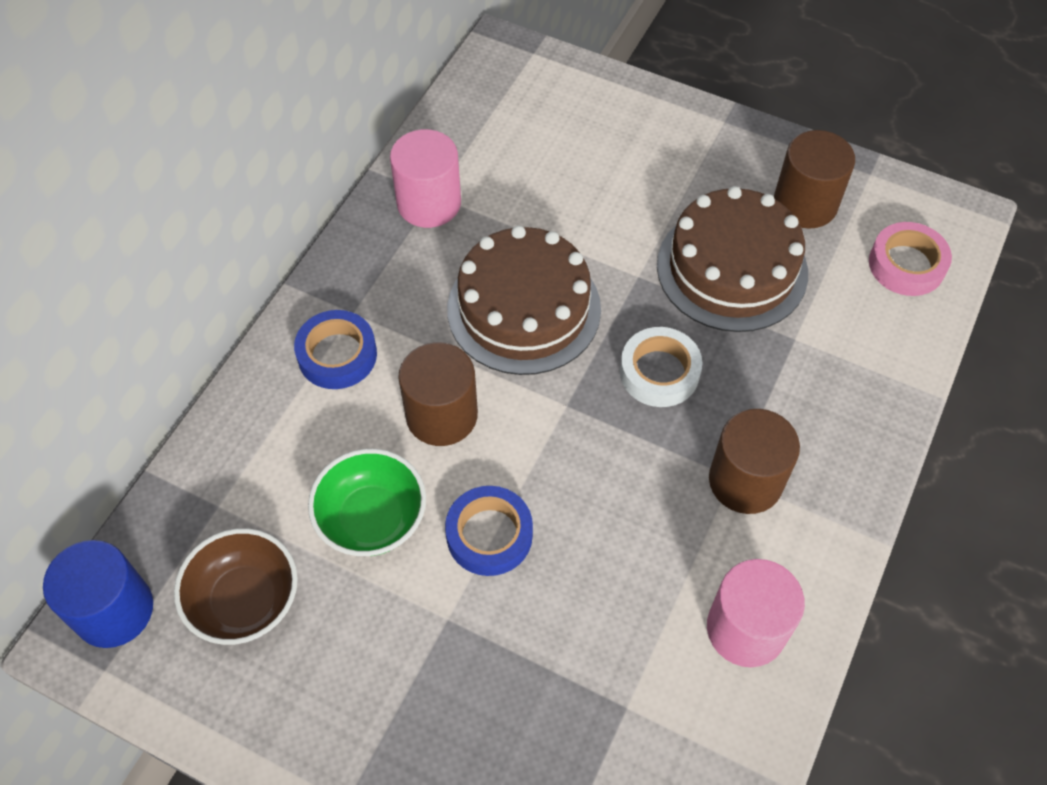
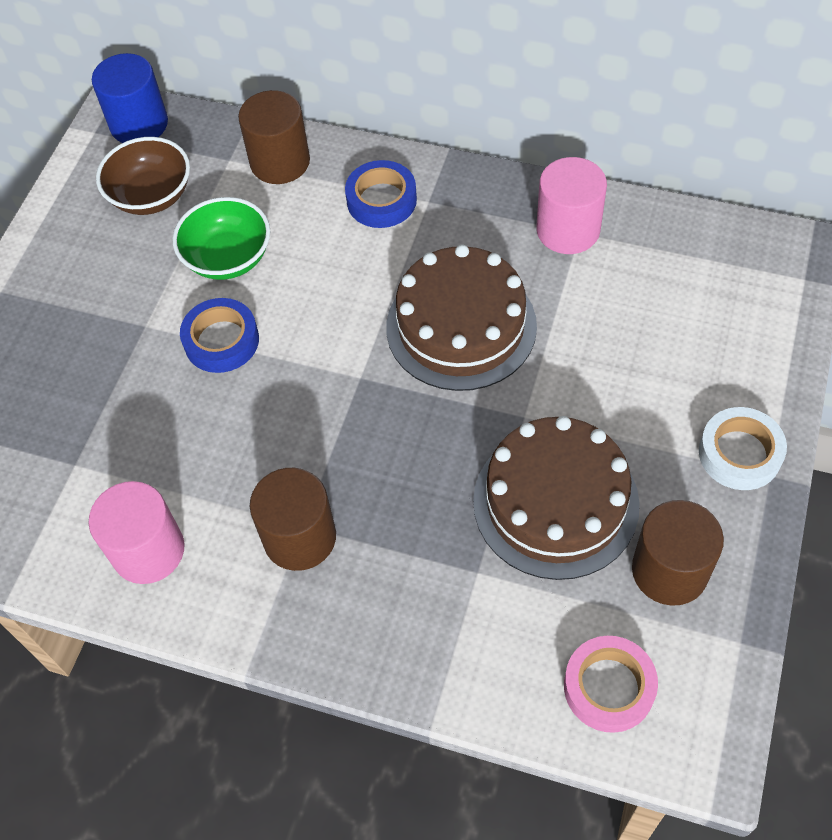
camera: 85 degrees right, 0 degrees up
brown cylinder [398,342,478,446] -> brown cylinder moved to [238,90,310,184]
white tape [620,327,702,407] -> white tape moved to [699,407,787,490]

